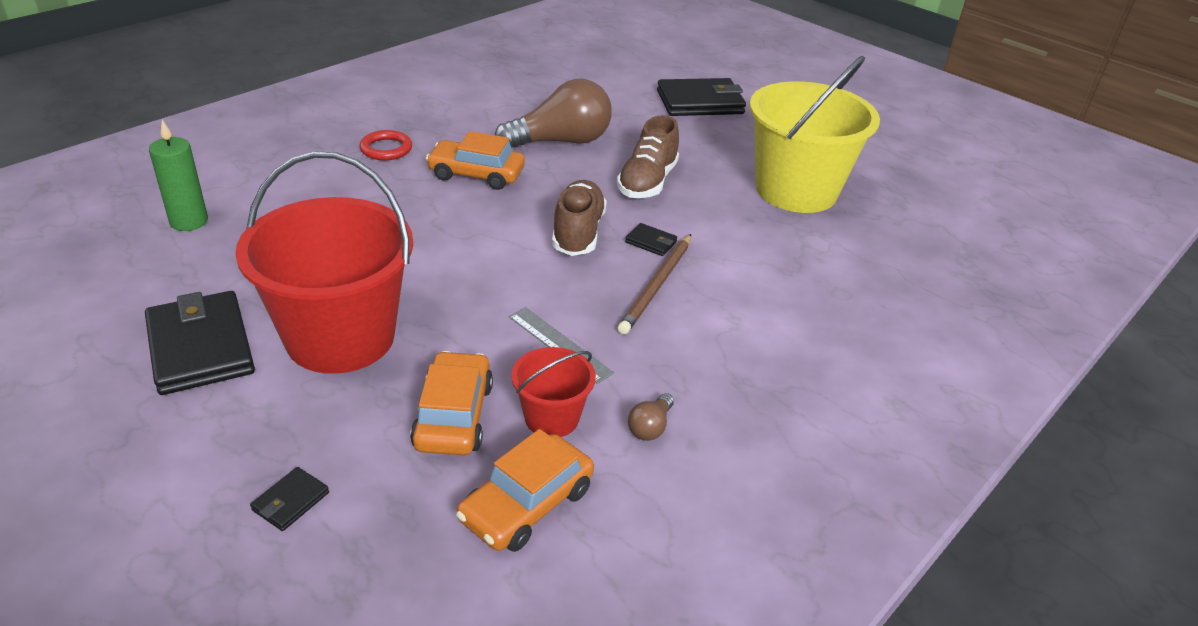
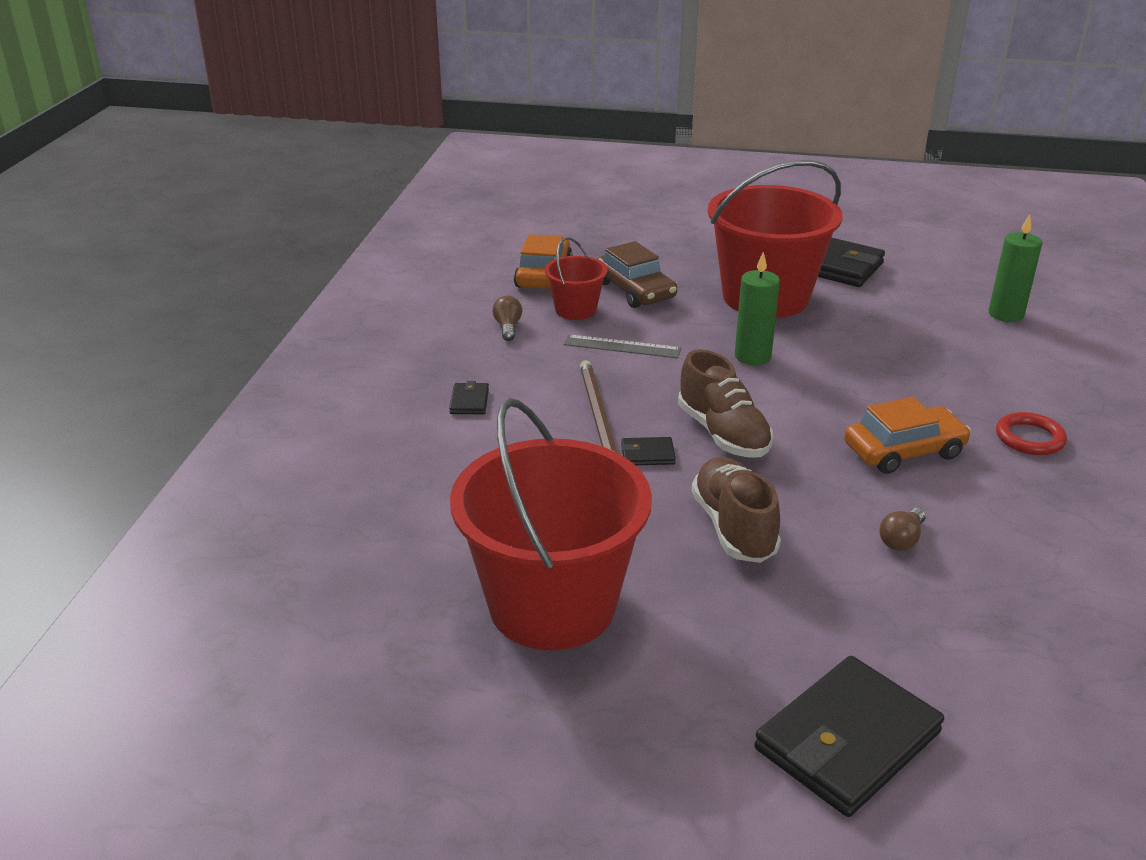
camera: 150 degrees right, 5 degrees down
black wallet [250,467,329,531] -> black wallet moved to [449,381,489,414]
orange car [410,351,493,455] -> brown car [597,241,677,308]
brown light bulb [495,79,612,148] -> brown light bulb [879,508,926,551], size x0.41
yellow bucket [749,56,880,213] -> red bucket [450,398,652,650]
none -> green candle [735,252,780,365]

